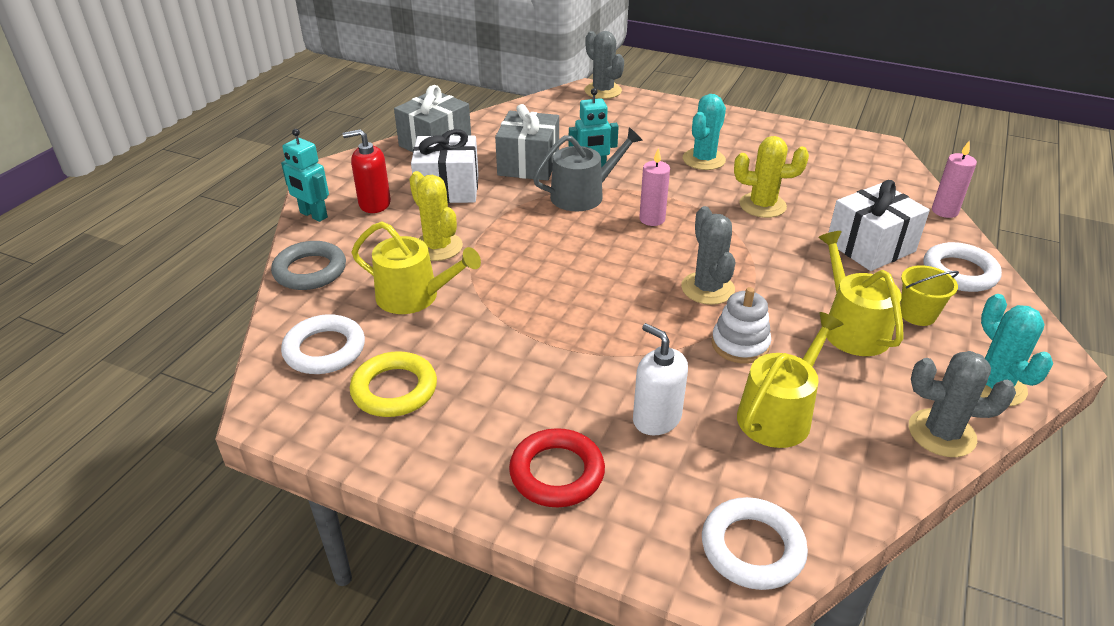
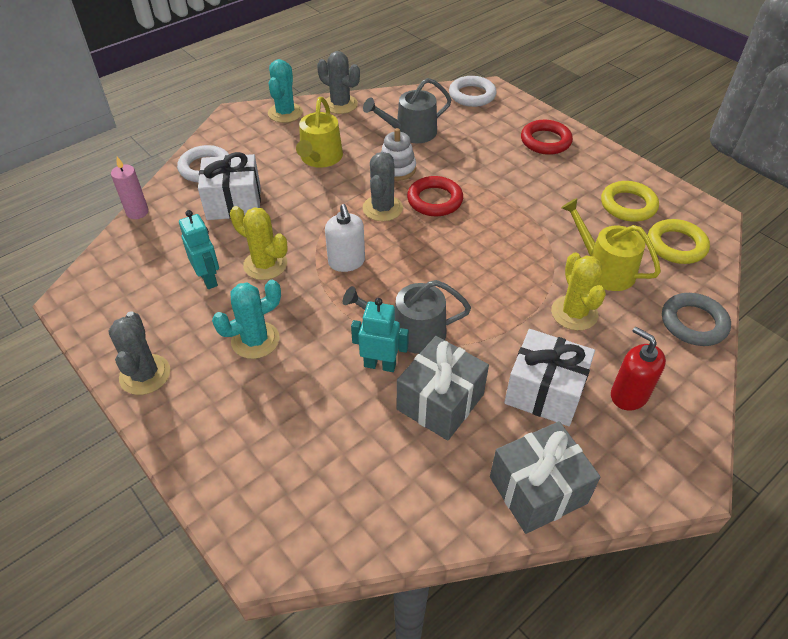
camera: 155 degrees left, 10 degrees up
turquoise robot [281,129,329,222] -> turquoise robot moved to [179,210,219,289]
white ring [281,314,365,374] -> yellow ring [648,219,710,264]
red soap dispenser [343,129,391,213] -> red soap dispenser turned 150 degrees counterclockwise [611,327,666,411]
grey cactus [584,31,624,99] -> grey cactus moved to [108,311,170,395]
white soap dispenser [633,323,688,435] -> white soap dispenser moved to [325,204,365,272]
pink candle [639,148,670,226] -> none
yellow watering can [737,312,844,448] -> grey watering can [363,78,452,143]
yellow bucket [900,265,959,326] -> none
none -> red ring [407,176,463,216]

